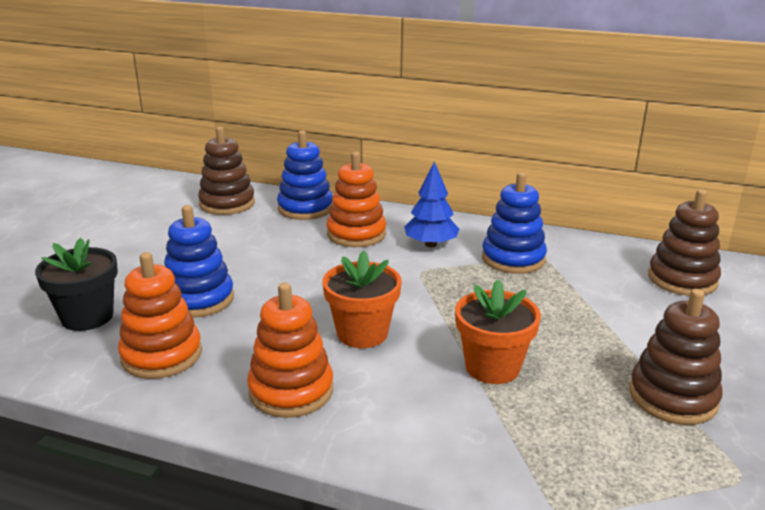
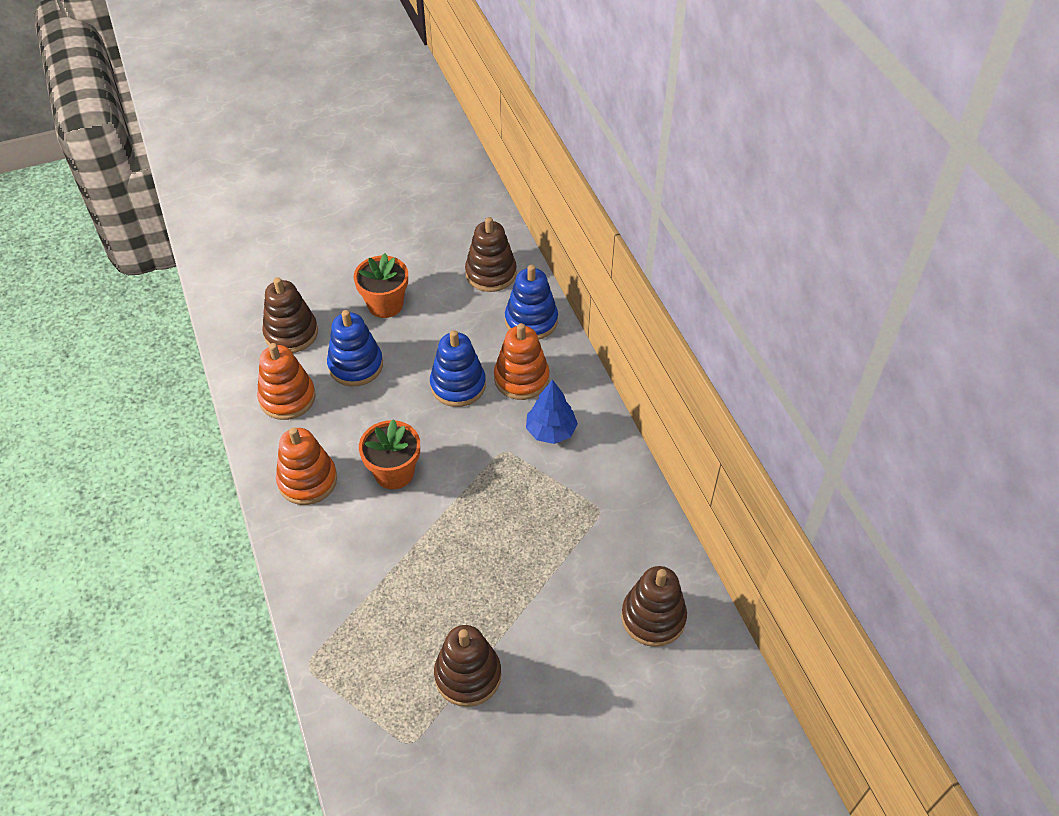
camera: 50 degrees right, 25 degrees up
black flower pot [35,238,118,331] -> brown stacking toy [262,277,318,353]
orange flower pot [455,279,541,384] -> orange flower pot moved to [354,253,408,318]
blue stacking toy [482,172,547,274] -> blue stacking toy moved to [430,330,486,407]

